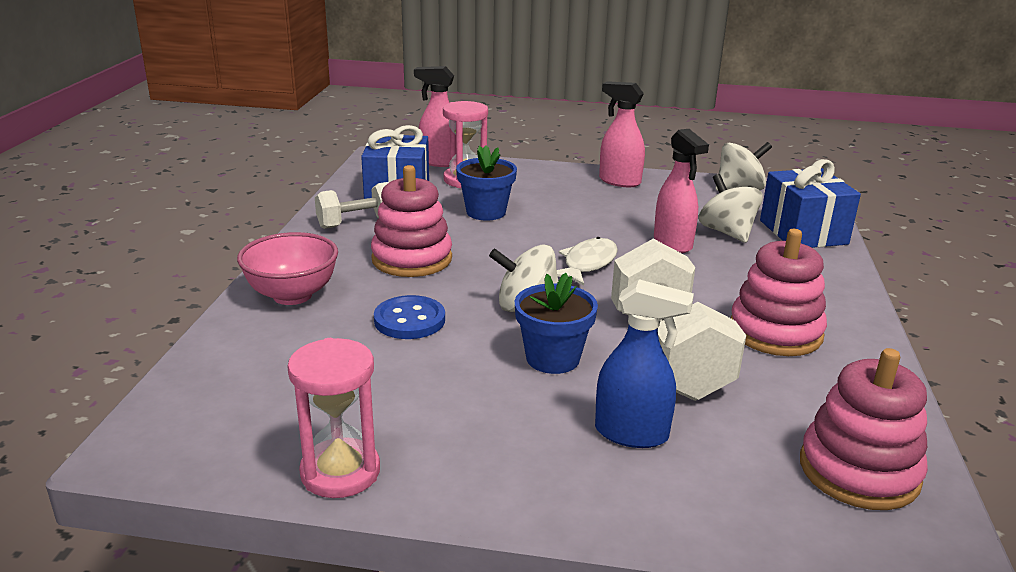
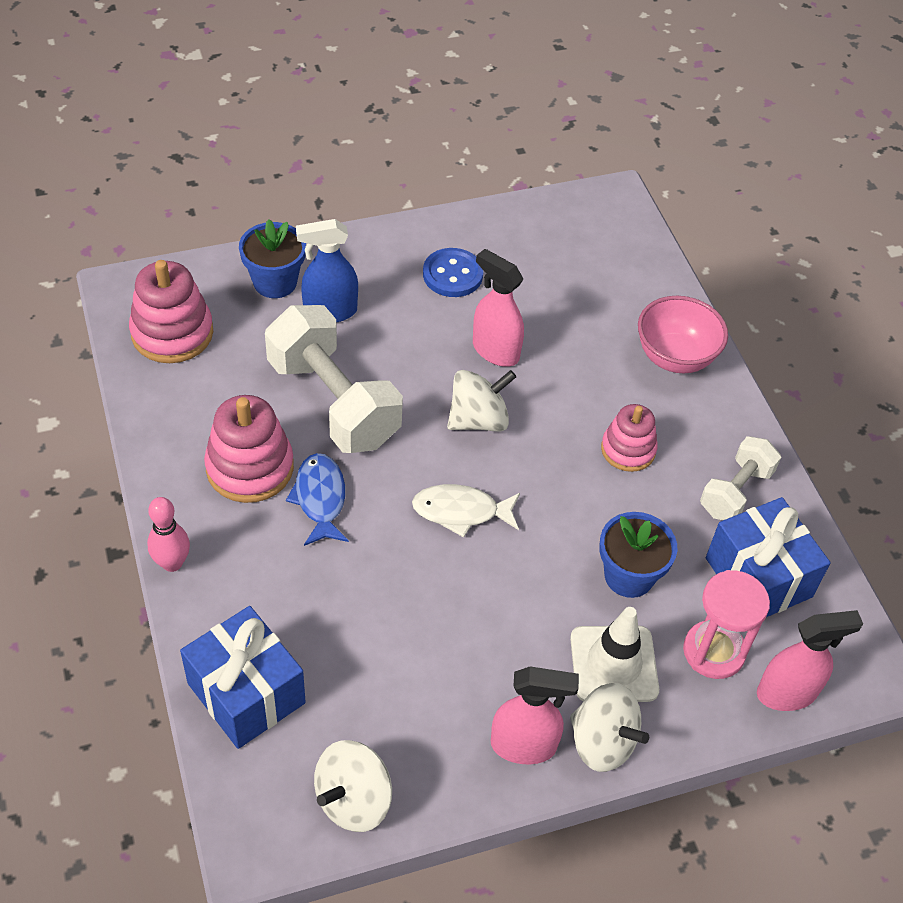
camera: 150 degrees right, 25 degrees up
pink hourglass [287,338,380,498] -> none
pink stacking toy [371,165,452,277] -> pink stacking toy [601,404,658,472], size x0.65
blue button [374,295,445,339] -> blue button moved to [423,248,483,297]
blue flower pot [515,273,598,374] -> blue flower pot moved to [239,219,306,298]
white fish [557,237,618,286] -> white fish turned 90 degrees clockwise [412,484,520,537]
pink spray bottle [654,129,709,253] -> pink spray bottle moved to [473,249,524,367]
white spinning top [699,174,763,243] -> white spinning top moved to [570,683,649,772]
none -> pink bowling pin [147,497,190,572]
none -> blue fish [286,453,349,546]
none -> white traffic cone [570,607,659,702]

